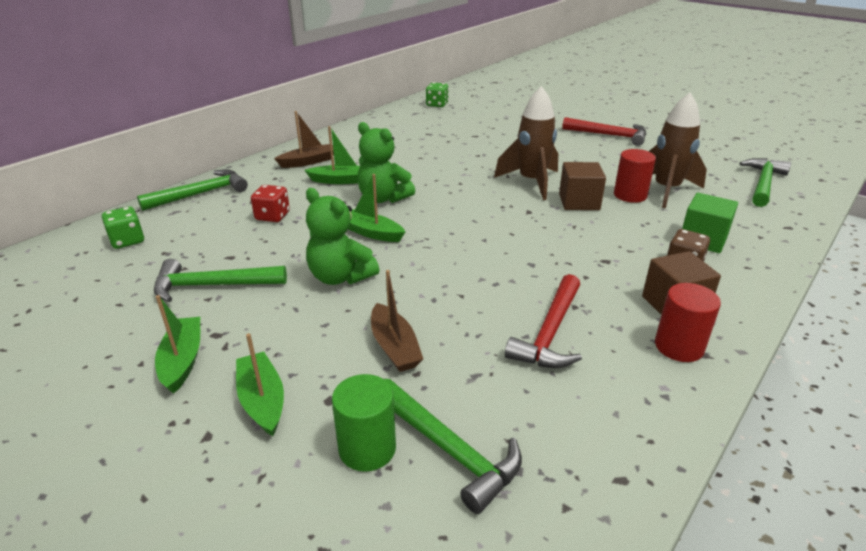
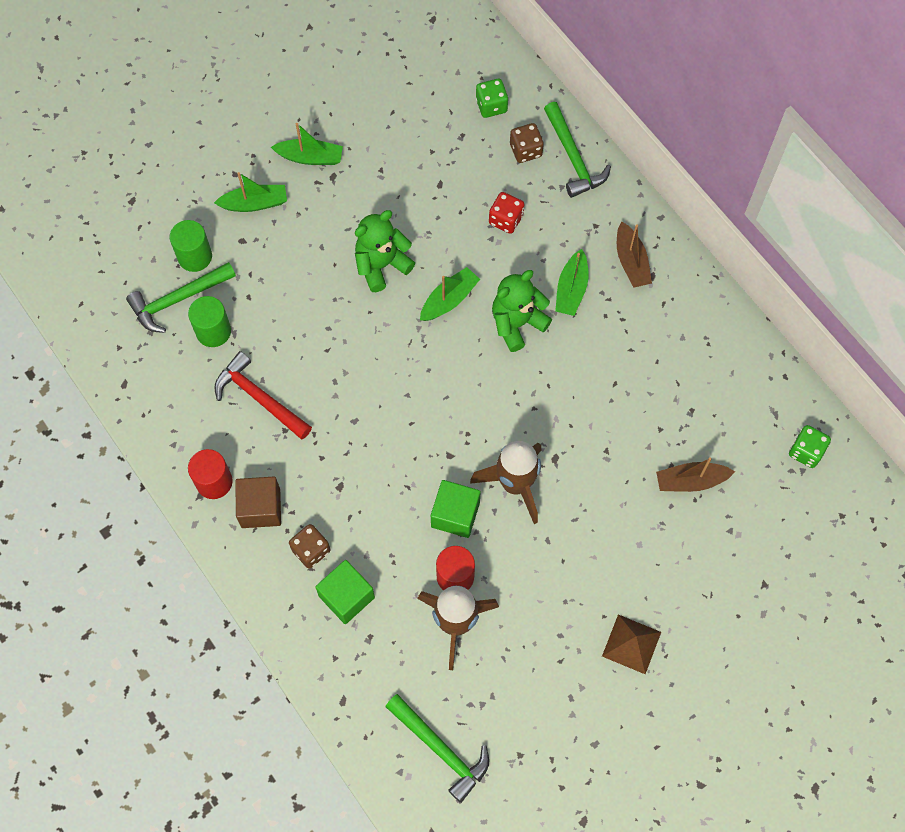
camera: 105 degrees right, 35 degrees up
green hammer [154,259,287,302] -> none
brown boat [371,270,423,372] -> brown boat moved to [656,457,735,492]
brown cube [559,162,606,210] -> green cube [431,480,481,538]
red hammer [562,117,646,146] -> brown pyramid [602,615,661,674]
none -> green cylinder [188,296,231,347]
none -> brown dice [510,123,544,163]

